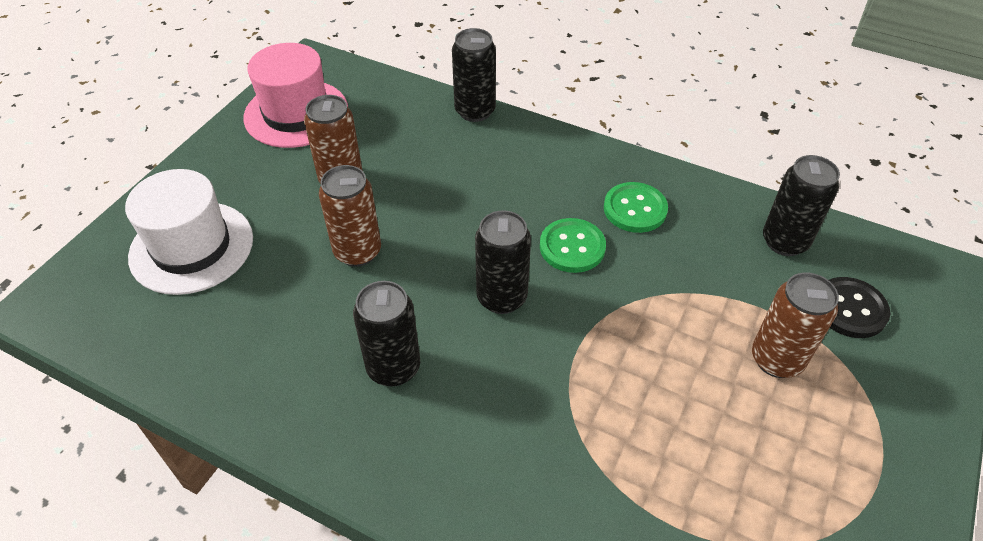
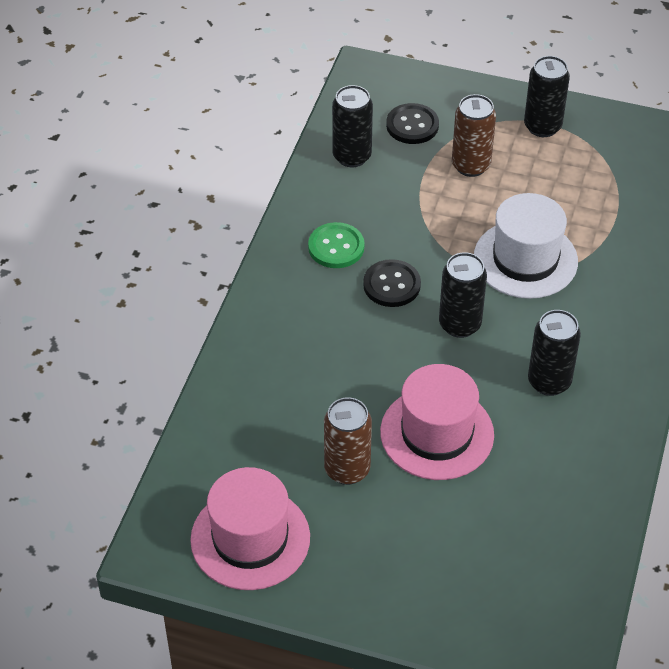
camera: 100 degrees left, 0 degrees up
white hat [125,169,253,295] -> white hat moved to [474,193,578,299]
brown can [319,165,381,267] -> pink hat [380,364,494,480]
black can [452,28,496,122] -> black can moved to [524,56,570,137]
green button [540,218,606,273] -> black button [363,259,421,307]

